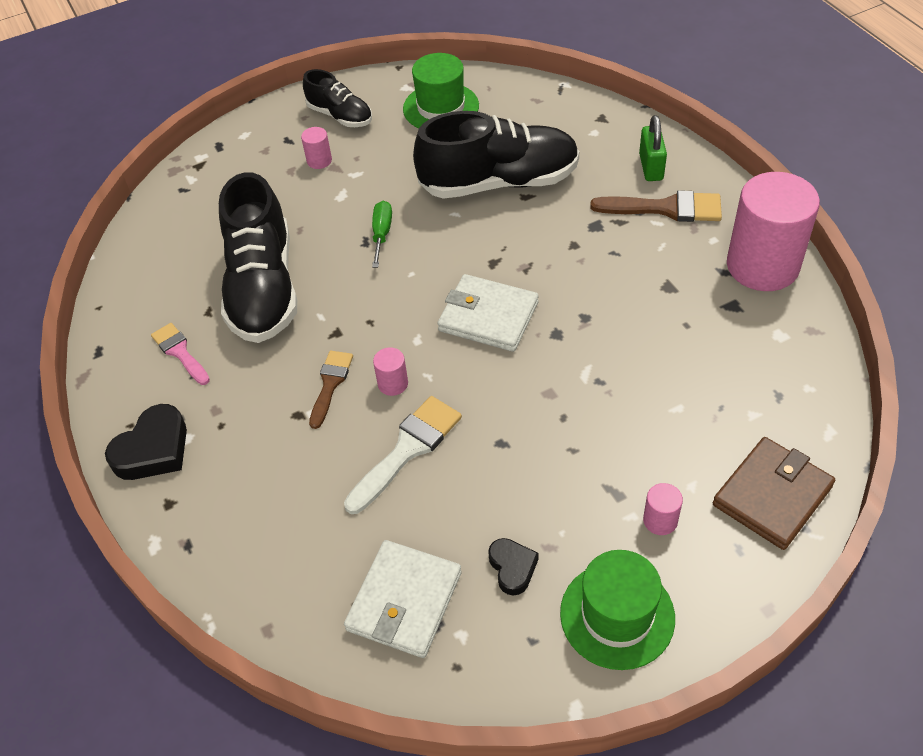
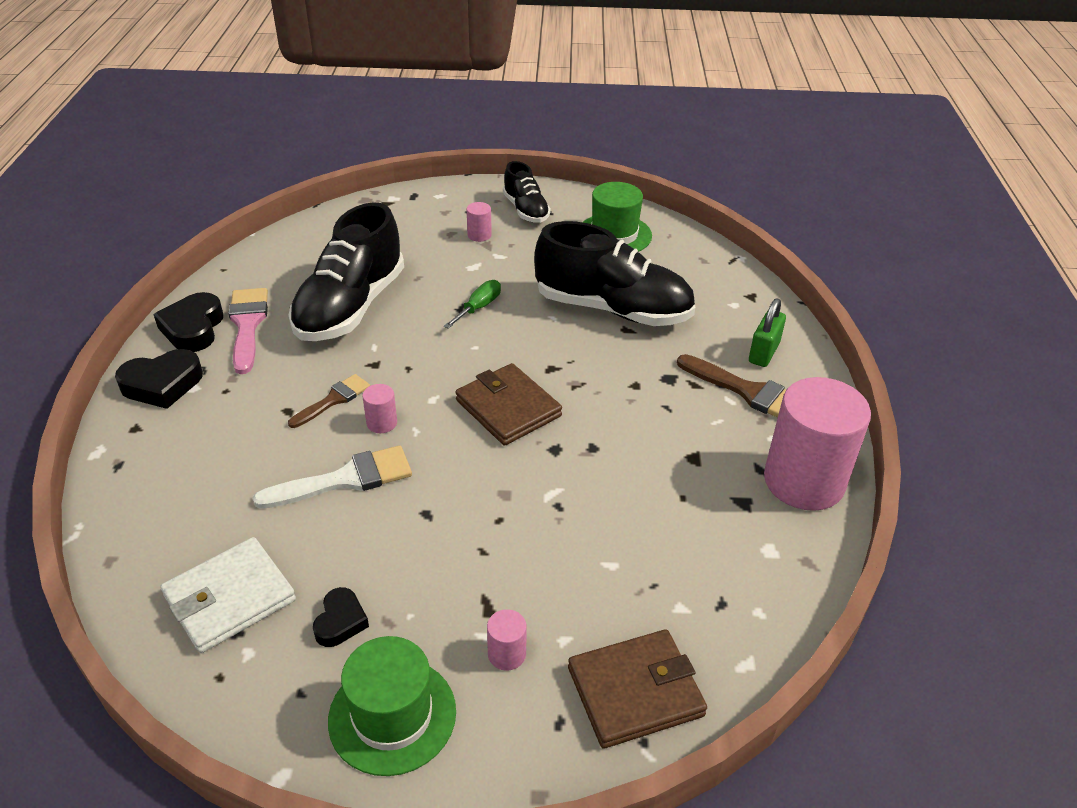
camera: 25 degrees right, 10 degrees down
pink brush [151,323,210,385] -> pink brush [228,288,268,374], size x1.54
white wallet [437,274,539,352] -> brown wallet [455,363,562,446]
none -> black heart [153,292,223,352]

